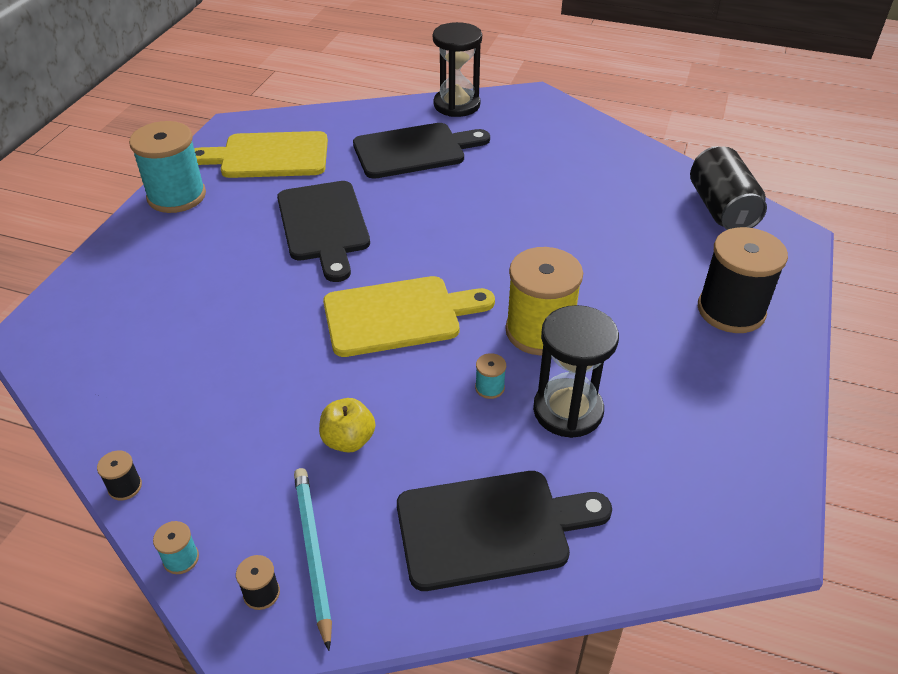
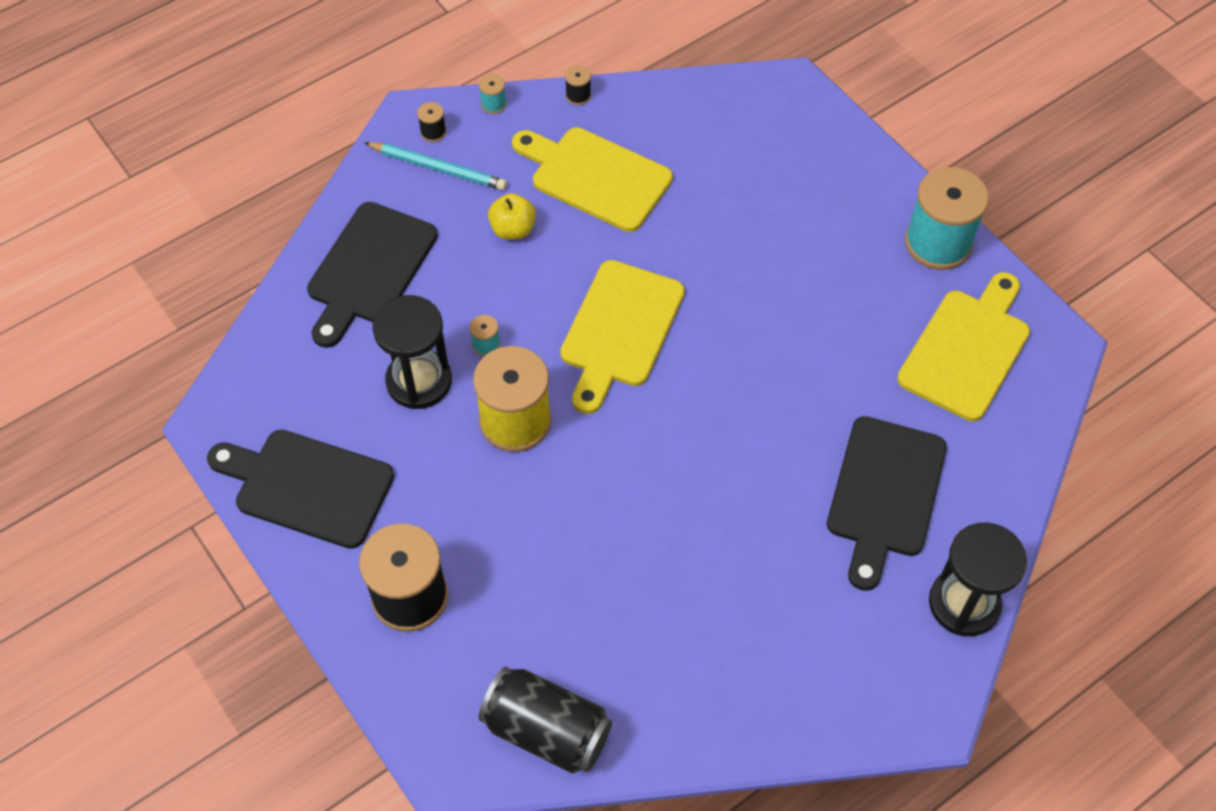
camera: 125 degrees right, 15 degrees up
black cutting board [277,181,370,282] -> black cutting board moved to [207,430,394,549]
none -> yellow cutting board [512,127,673,232]

